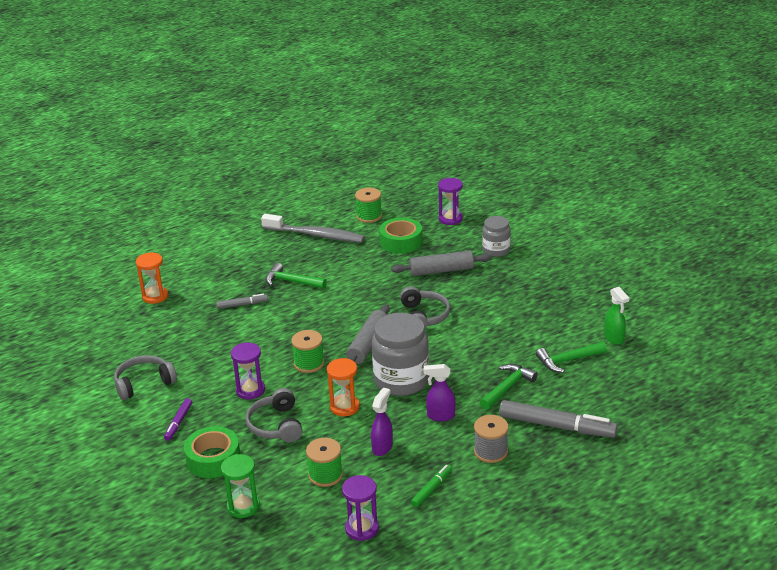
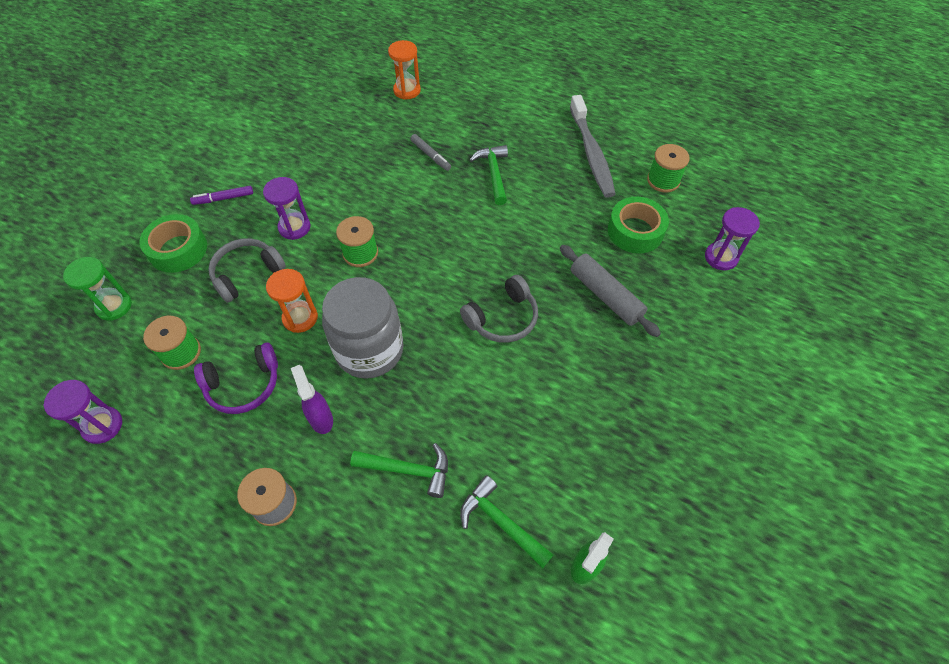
camera: 60 degrees right, 25 degrees up
grey headphones [114,355,177,400] -> none
grey rolling pin [346,305,390,364] -> none
purple spray bottle [371,388,393,456] -> purple headphones [194,342,278,414]
green marker [411,464,452,507] -> none
grey jar [482,216,511,257] -> none
grey marker [499,400,618,438] -> none

